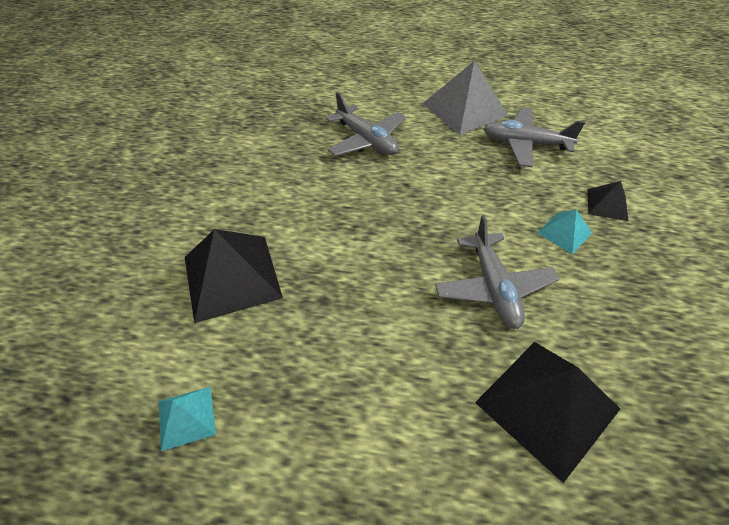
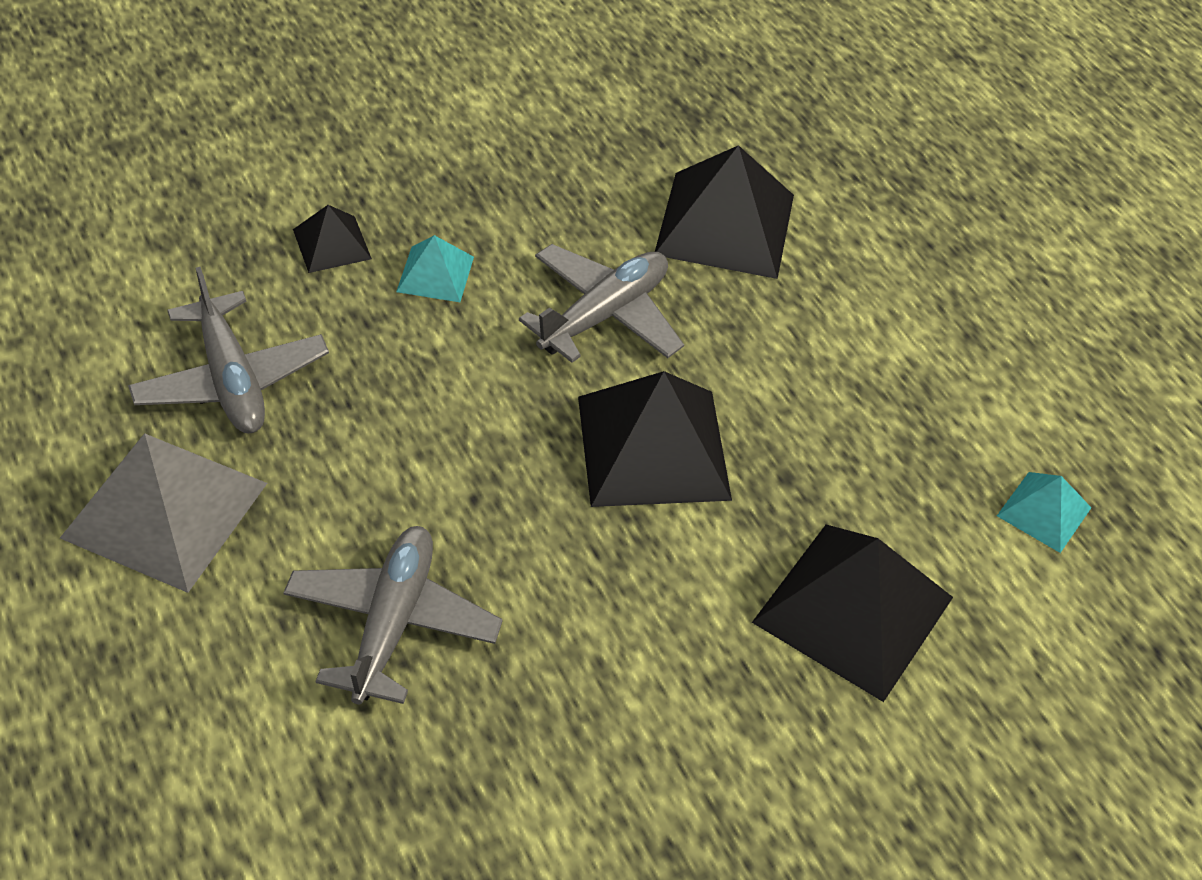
camera: 130 degrees left, 0 degrees up
none -> black pyramid [578,371,732,507]

